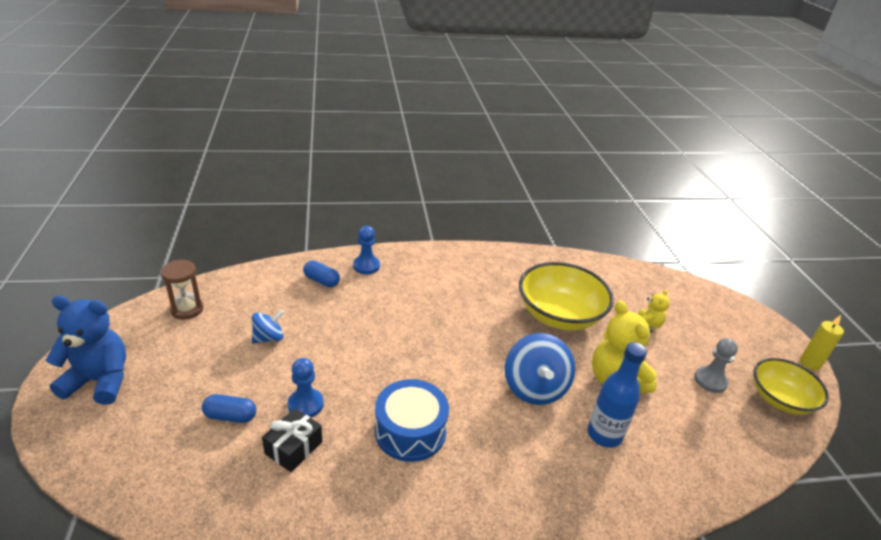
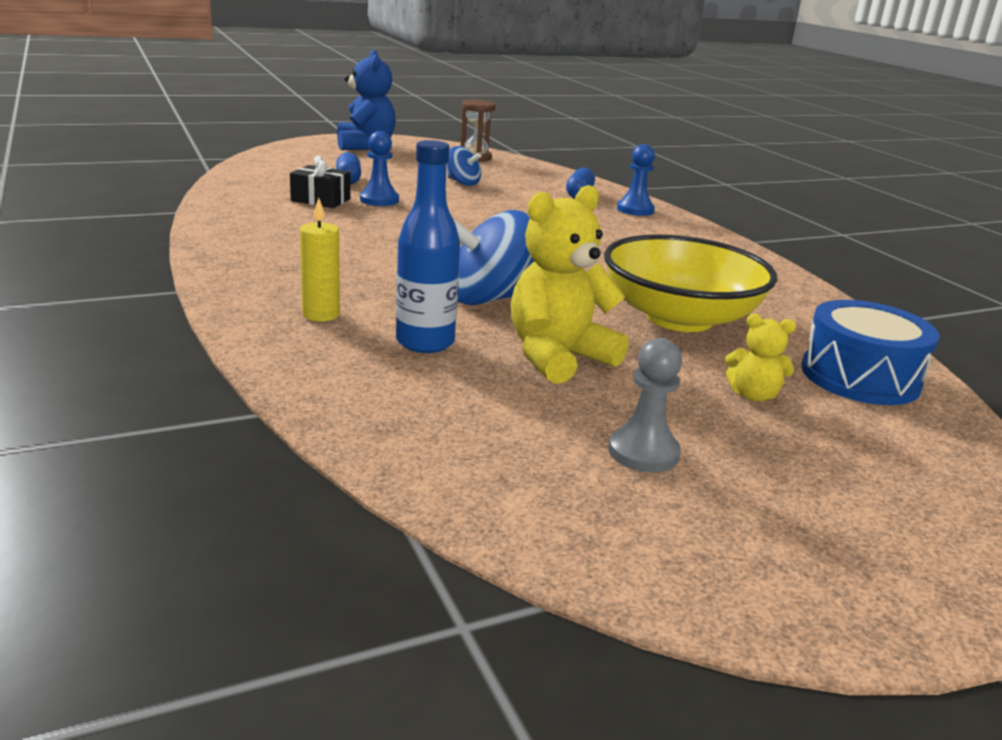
camera: 75 degrees right, 10 degrees down
blue drum [375,379,449,462] -> blue drum moved to [801,300,940,405]
yellow bowl [754,358,829,415] -> none
yellow candle [800,315,844,370] -> yellow candle moved to [300,198,340,321]

